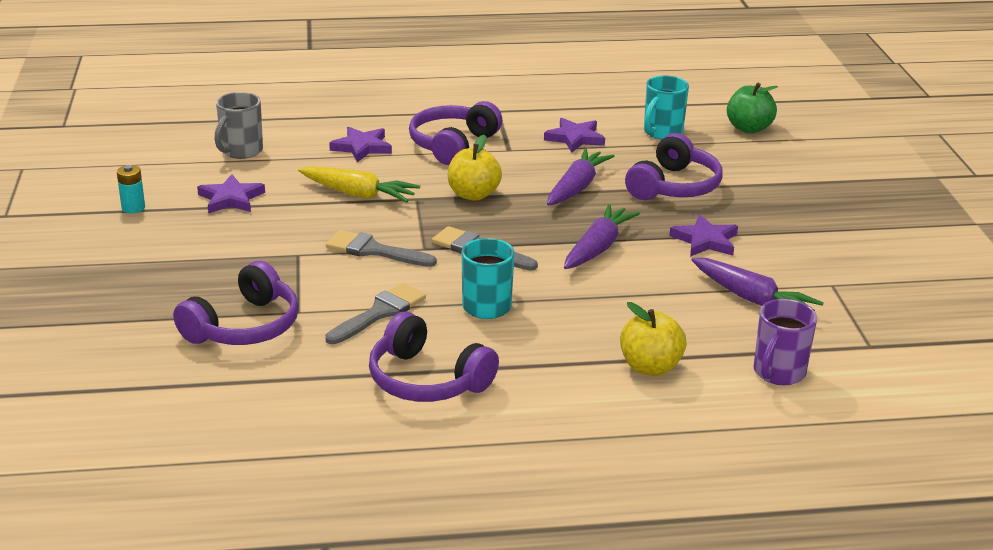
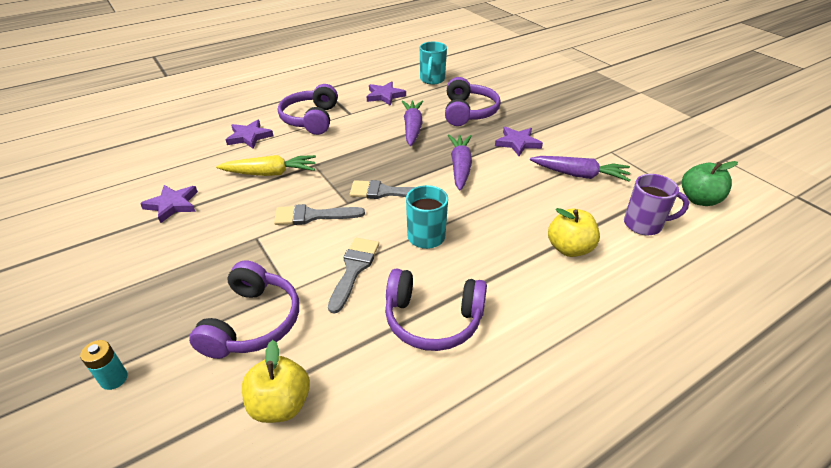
camera: 25 degrees left, 10 degrees up
turquoise battery [117,165,145,213] -> turquoise battery moved to [80,340,128,390]
grey mug [215,92,263,159] -> none
yellow apple [448,135,502,201] -> yellow apple moved to [242,340,310,423]
green apple [727,83,778,133] -> green apple moved to [682,161,738,206]
purple mug [754,299,817,385] -> purple mug turned 90 degrees counterclockwise [624,174,689,235]

